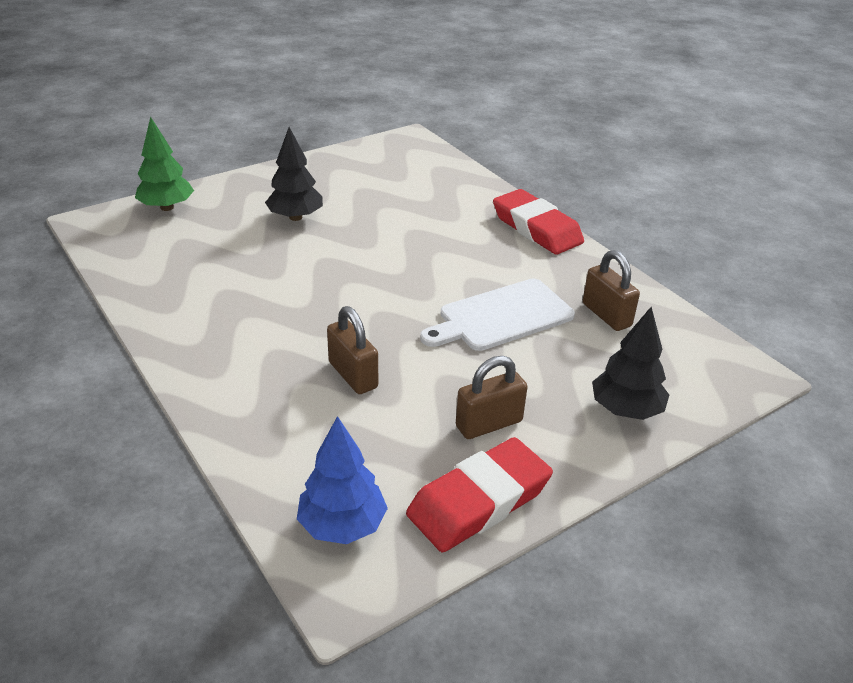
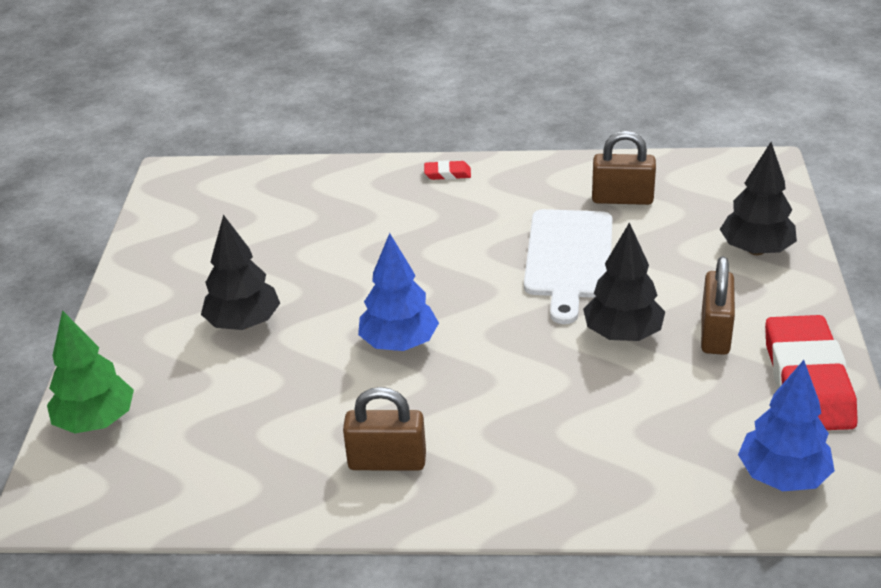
camera: 50 degrees left, 0 degrees up
brown padlock [327,306,378,394] -> brown padlock moved to [343,387,426,471]
red eraser [493,189,584,254] -> red eraser [424,160,471,180], size x0.41
none -> blue tree [358,233,439,351]
none -> black tree [583,222,665,341]

